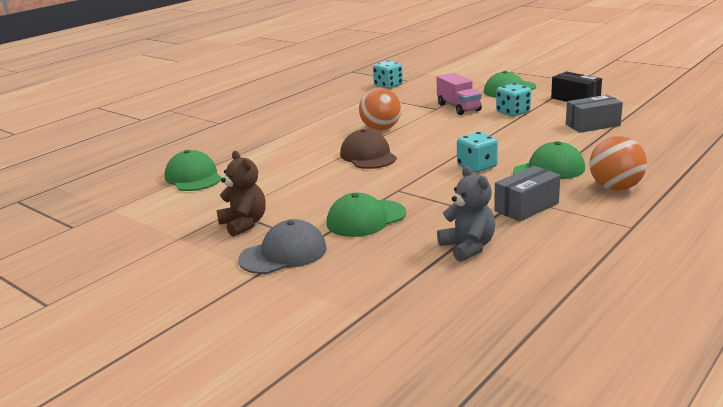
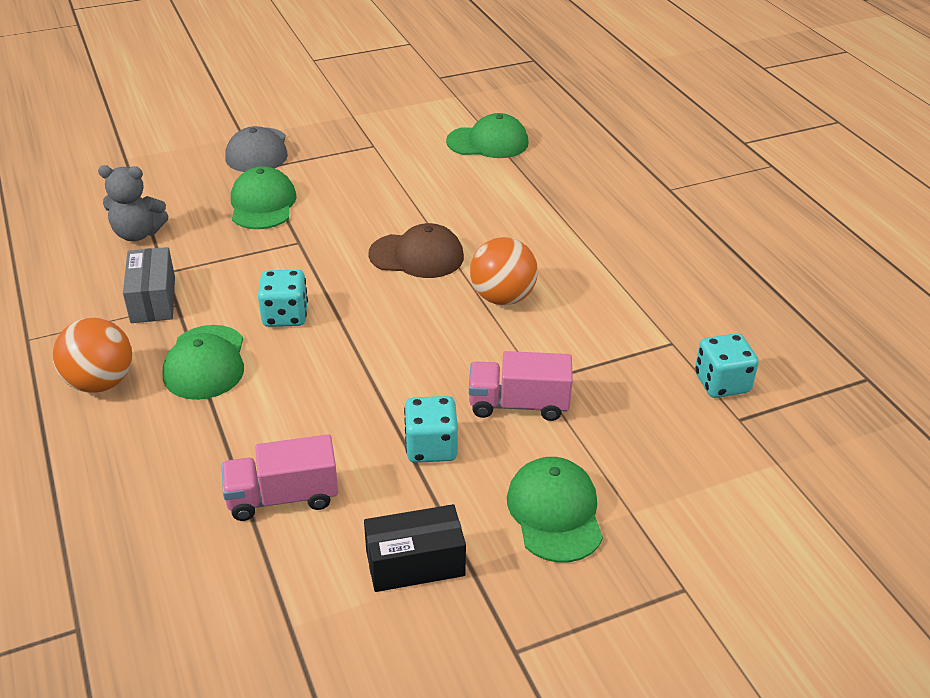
camera: 115 degrees right, 15 degrees up
brown teddy bear [217,151,266,237] -> none
grey box [566,95,623,133] -> pink truck [222,434,338,521]

